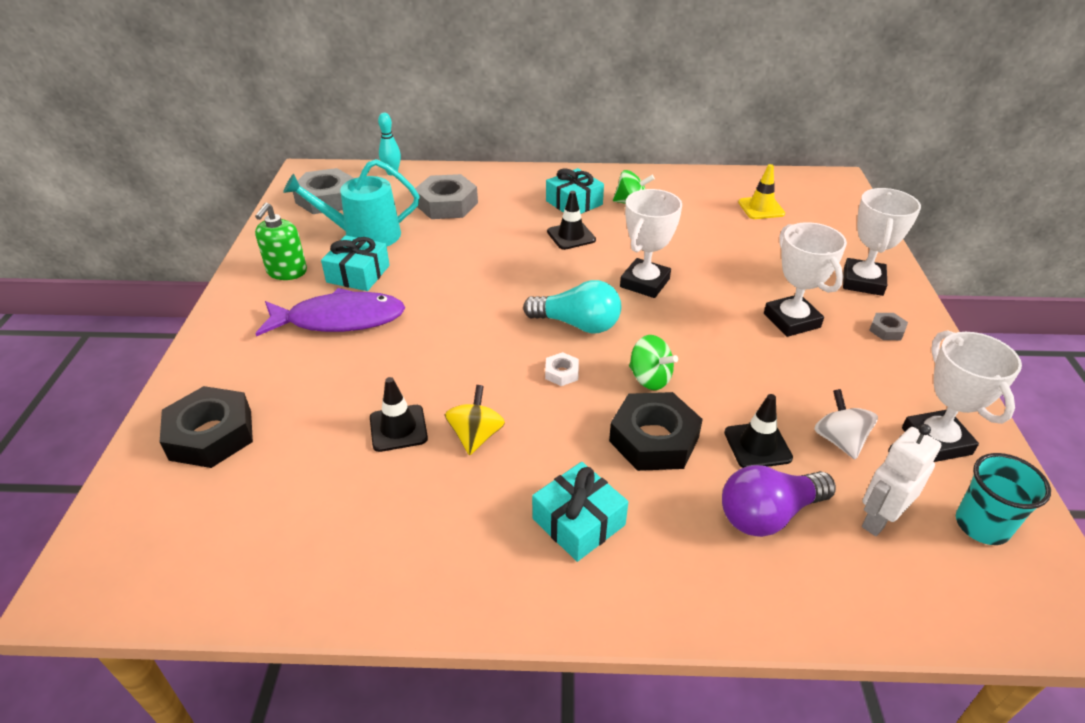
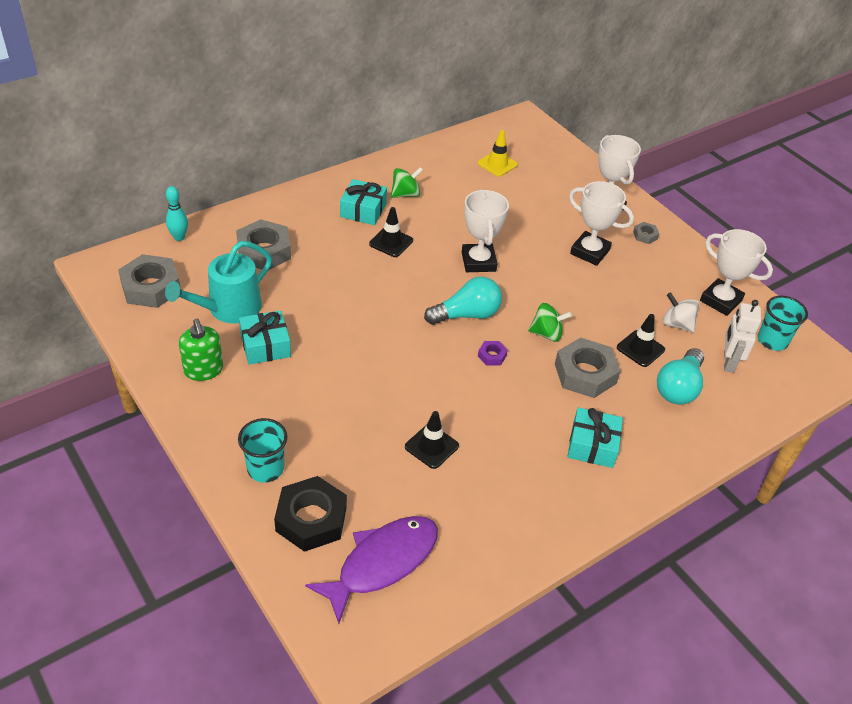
camera: 40 degrees left, 5 degrees up
purple fish [256,288,405,336] -> purple fish moved to [305,516,438,624]
yellow spinning top [445,385,505,455] -> none
white nut [545,352,579,386] -> purple nut [478,341,508,365]
black nut [609,392,703,471] -> grey nut [555,337,621,398]
purple light bulb [722,465,836,537] -> turquoise light bulb [657,348,704,405]
none -> turquoise cup [238,418,287,483]

